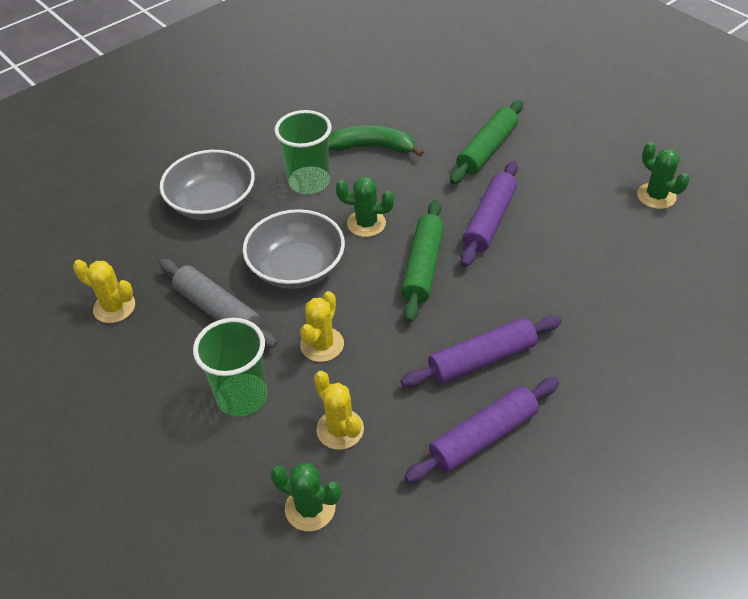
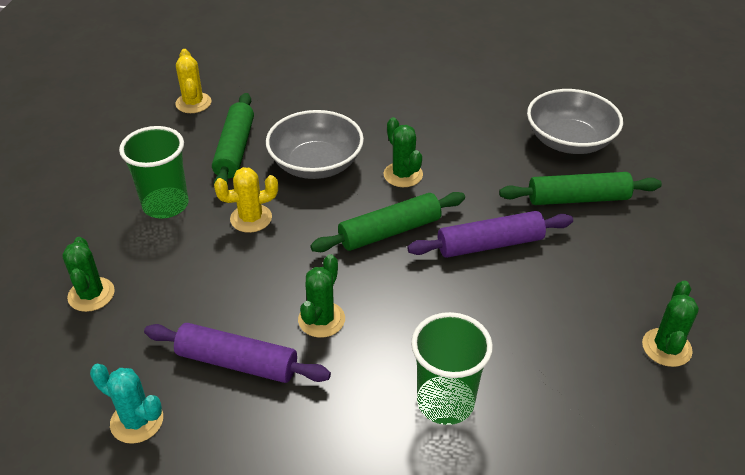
camera: 50 degrees right, 5 degrees down
grey rolling pin [159,259,277,348] -> green rolling pin [212,93,254,185]
grey bowl [160,150,255,220] -> grey bowl moved to [527,89,623,154]
green cup [275,110,332,194] -> green cup moved to [411,312,493,425]
yellow cactus [314,371,364,450] -> none
green banana [328,125,424,157] -> none
purple rolling pin [401,315,562,387] -> green cactus [298,254,345,338]
none -> turquoise cactus [90,364,163,444]

